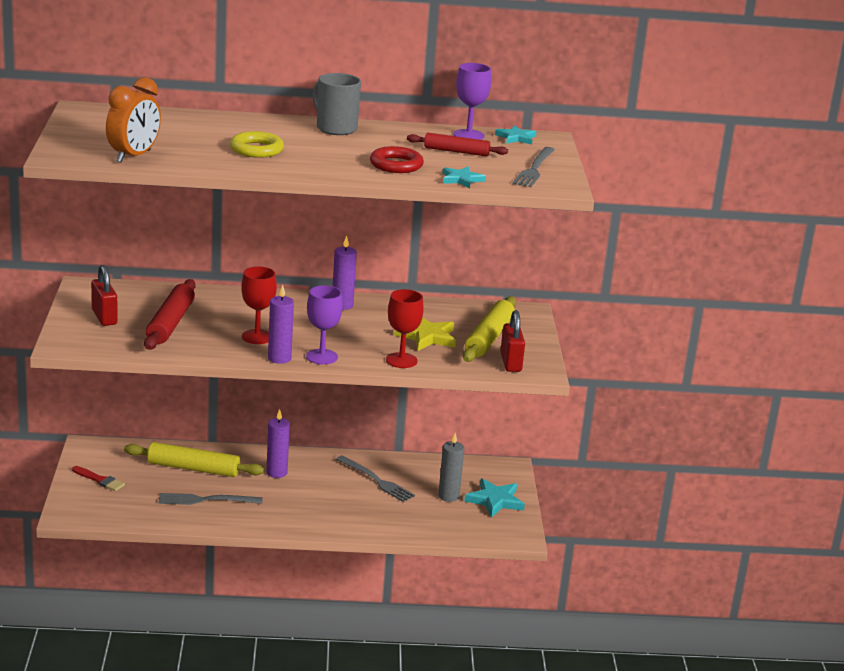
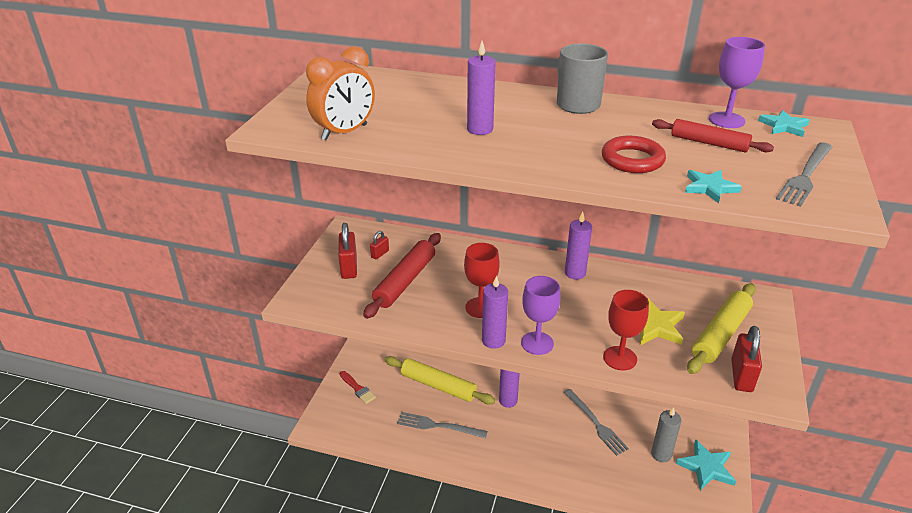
camera: 20 degrees right, 10 degrees up
yellow ring [230,131,284,158] -> purple candle [467,41,496,135]
none -> red padlock [370,231,389,259]

